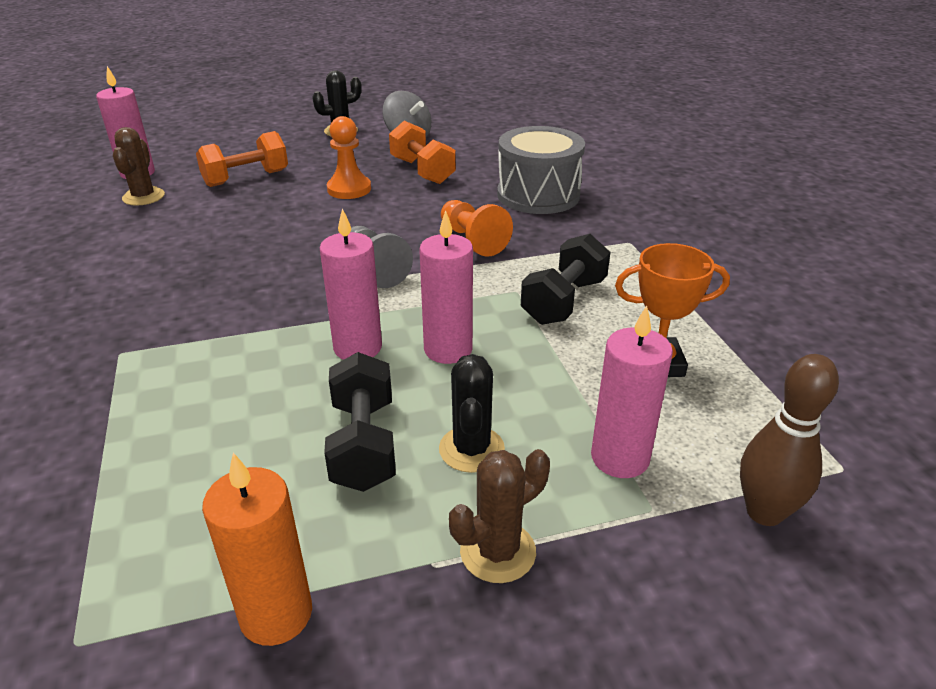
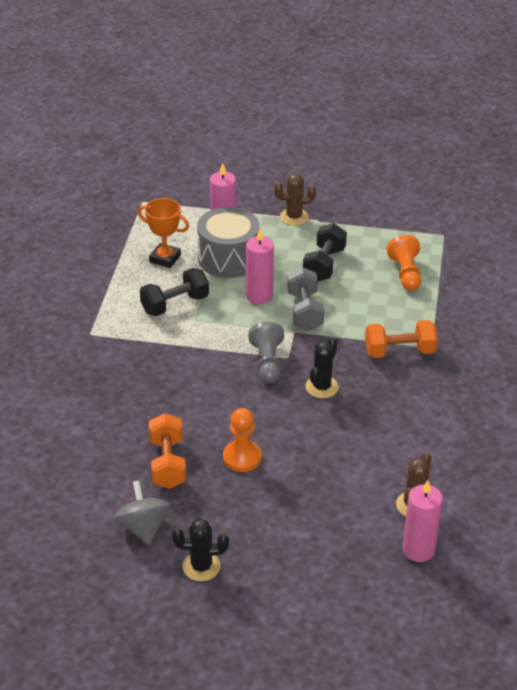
camera: 155 degrees left, 5 degrees up
orange dumbbell [196,131,288,187] -> orange dumbbell moved to [365,320,438,358]
orange candle [202,453,312,646] -> none
pink candle [320,209,382,360] -> grey dumbbell [287,267,324,331]
black cactus [439,354,505,473] -> black cactus moved to [306,337,339,398]
orange pawn [441,200,513,257] -> orange pawn moved to [387,235,421,291]
grey drum [497,126,585,214] -> grey drum moved to [197,207,260,278]
brown bowling pin [740,354,839,526] -> none

